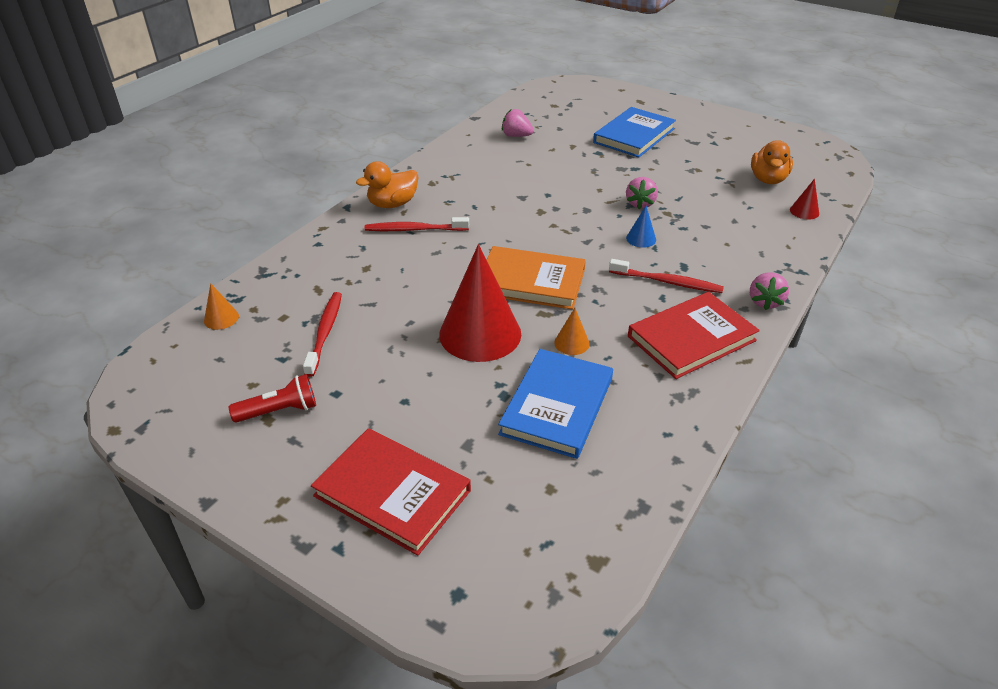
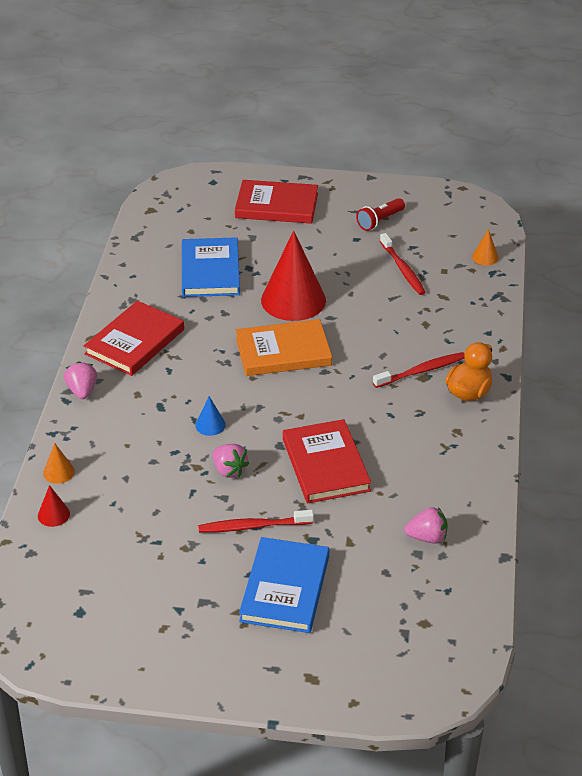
camera: 155 degrees right, 0 degrees up
orange cone [554,308,590,355] -> orange cone moved to [43,443,75,484]
red toothbrush [609,259,724,293] -> red toothbrush moved to [198,510,314,533]
pink strawberry [626,177,658,209] -> pink strawberry turned 150 degrees clockwise [213,444,249,478]
orange duck [751,140,793,184] -> none
none -> red book [283,419,371,503]

